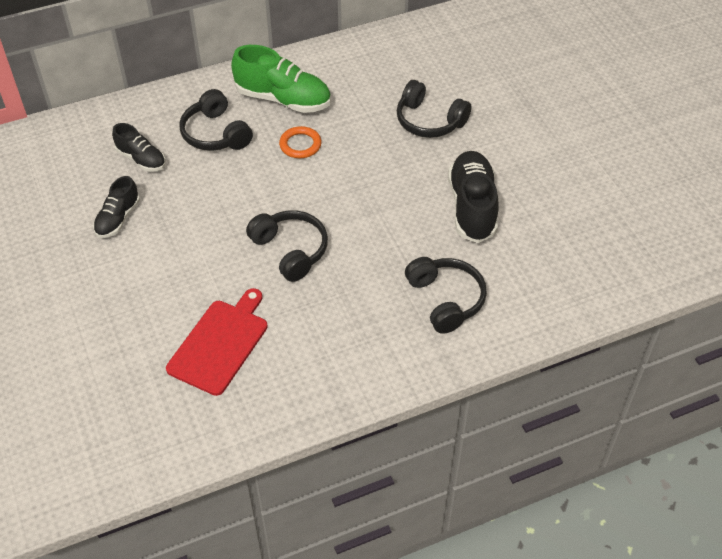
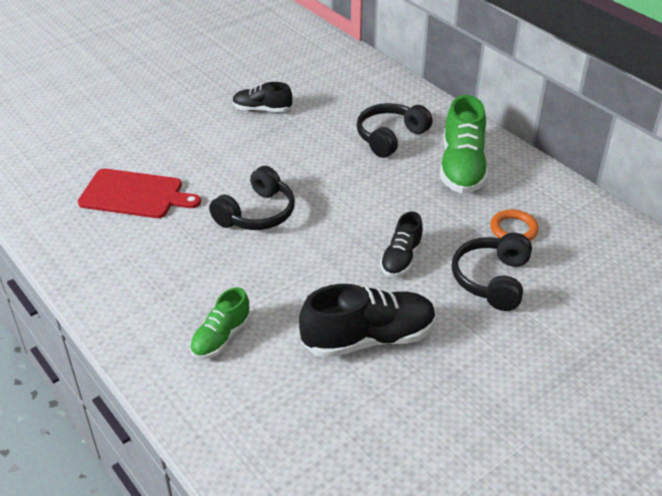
camera: 75 degrees right, 10 degrees down
black shoe [112,123,166,172] -> black shoe moved to [380,211,423,277]
orange ring [279,126,321,158] -> orange ring moved to [490,209,539,241]
black headphones [405,257,487,334] -> green shoe [190,287,251,359]

